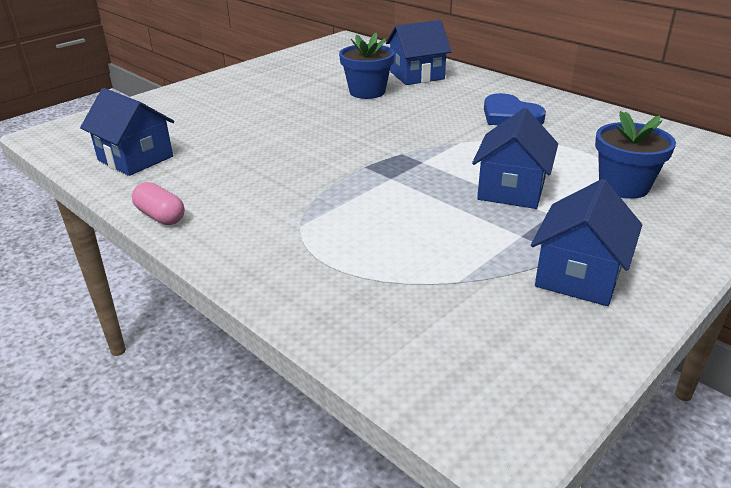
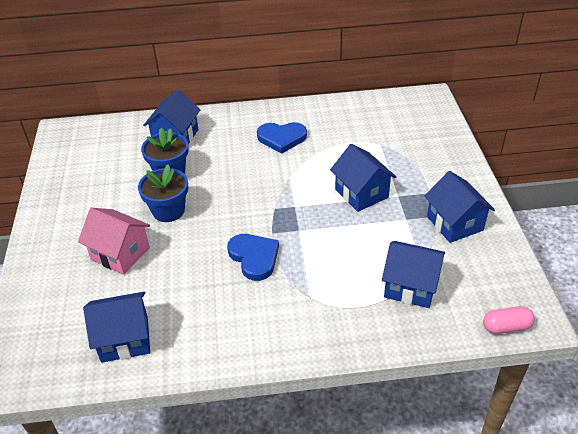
camera: 50 degrees left, 10 degrees up
pink capsule [132,182,185,225] -> pink capsule moved to [483,306,535,334]
blue flower pot [595,111,676,199] -> blue flower pot moved to [138,165,188,222]
none -> pink house [78,208,150,275]
none -> blue heart [227,234,279,281]
none -> blue house [382,241,445,308]

